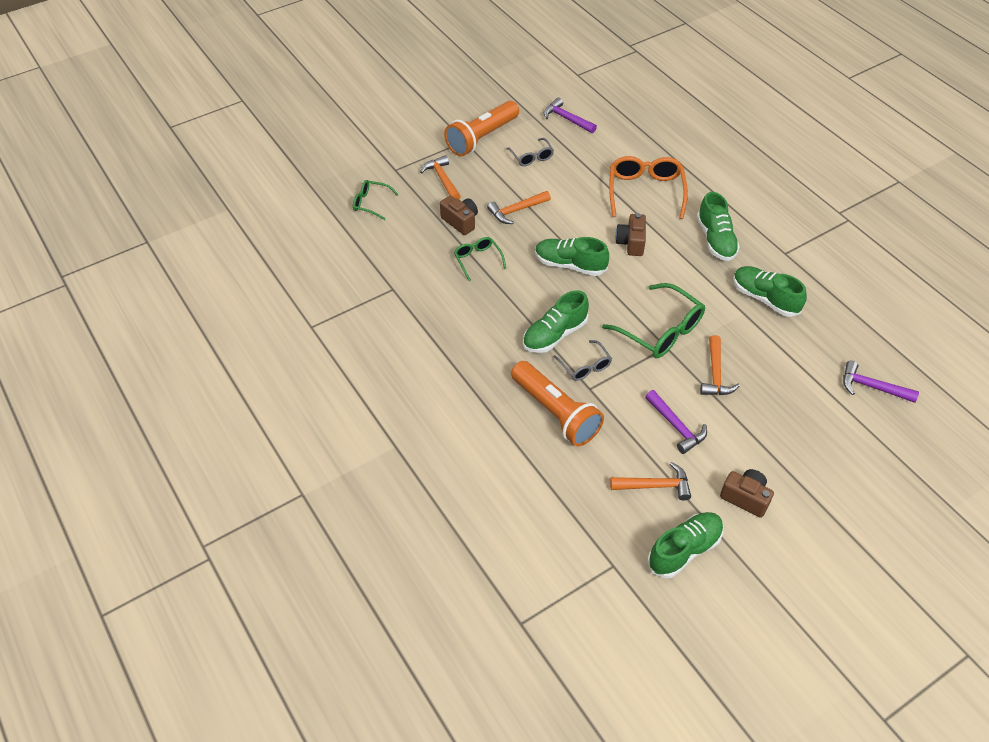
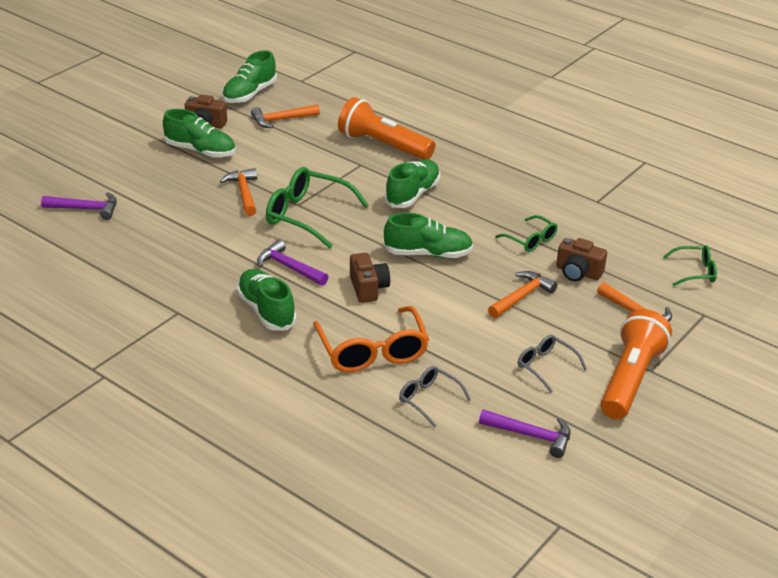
camera: 160 degrees right, 15 degrees down
grey glasses [554,340,612,381] -> grey glasses moved to [399,366,471,428]
purple hammer [645,390,707,454] -> purple hammer moved to [257,240,328,286]
green shoe [733,266,807,317] -> green shoe moved to [163,109,236,158]

